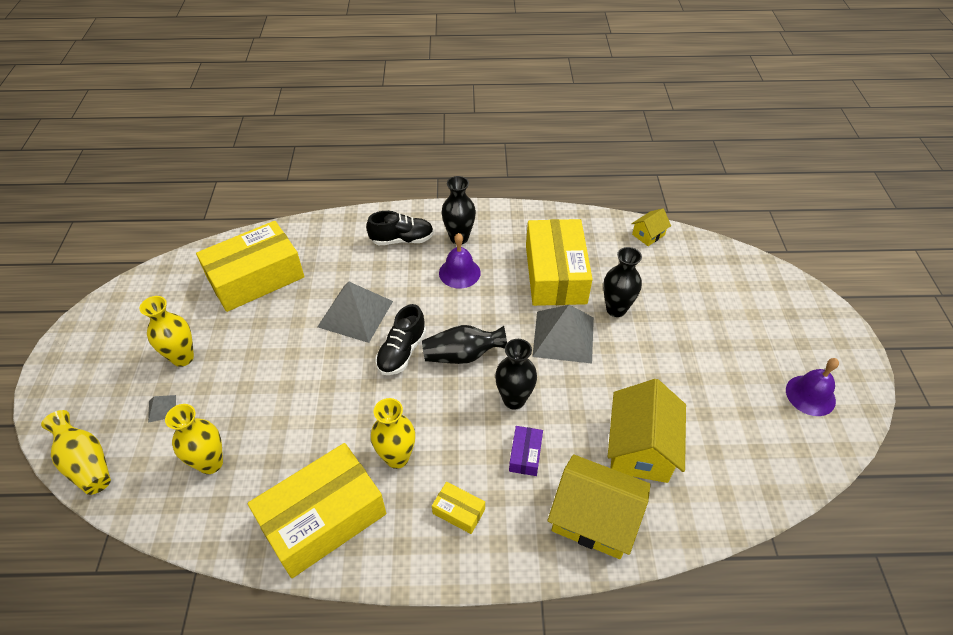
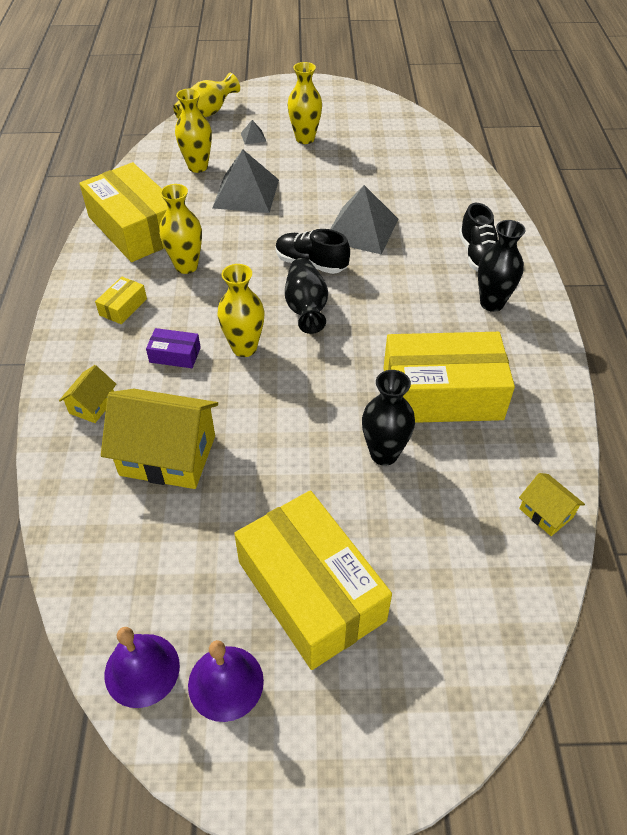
camera: 90 degrees right, 0 degrees up
yellow box [196,221,304,312] -> yellow box moved to [234,490,392,670]
purple bell [439,233,481,289] -> purple bell moved to [105,627,180,708]
black vase [495,339,537,410] -> yellow vase [217,264,264,357]
grey pyramid [532,305,594,363] -> grey pyramid moved to [212,149,279,213]
yellow house [547,454,651,559] -> yellow house [59,365,116,423], size x0.49

